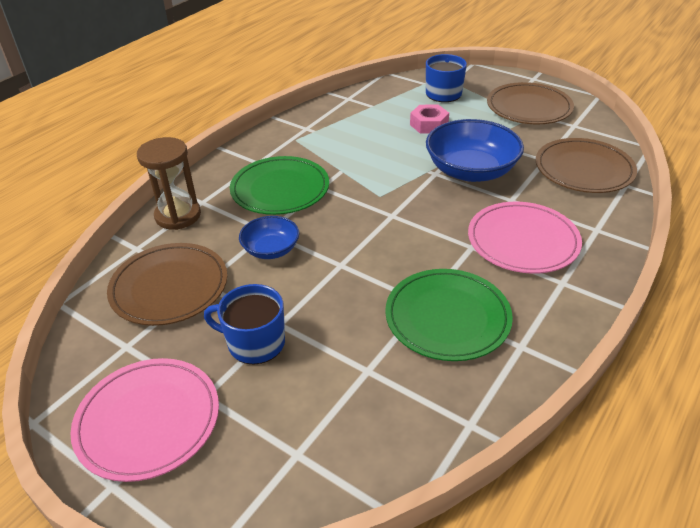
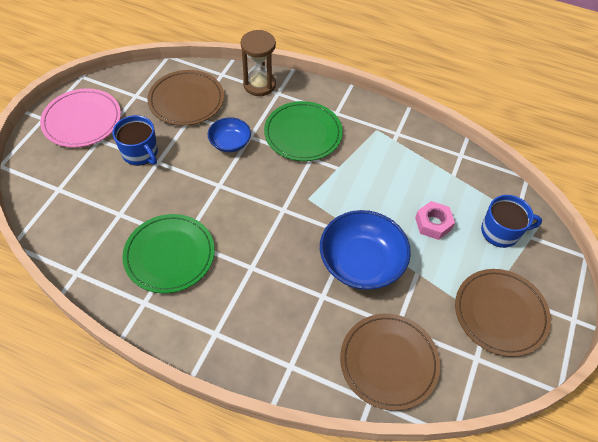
camera: 75 degrees right, 15 degrees up
blue mug [204,284,285,364] -> blue mug turned 135 degrees clockwise [113,115,158,166]
pink plate [468,202,582,274] -> none

